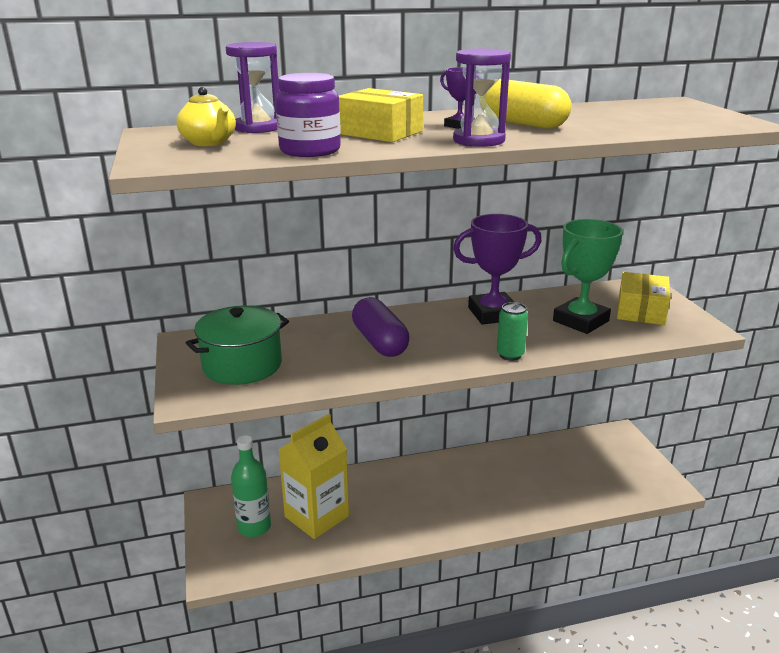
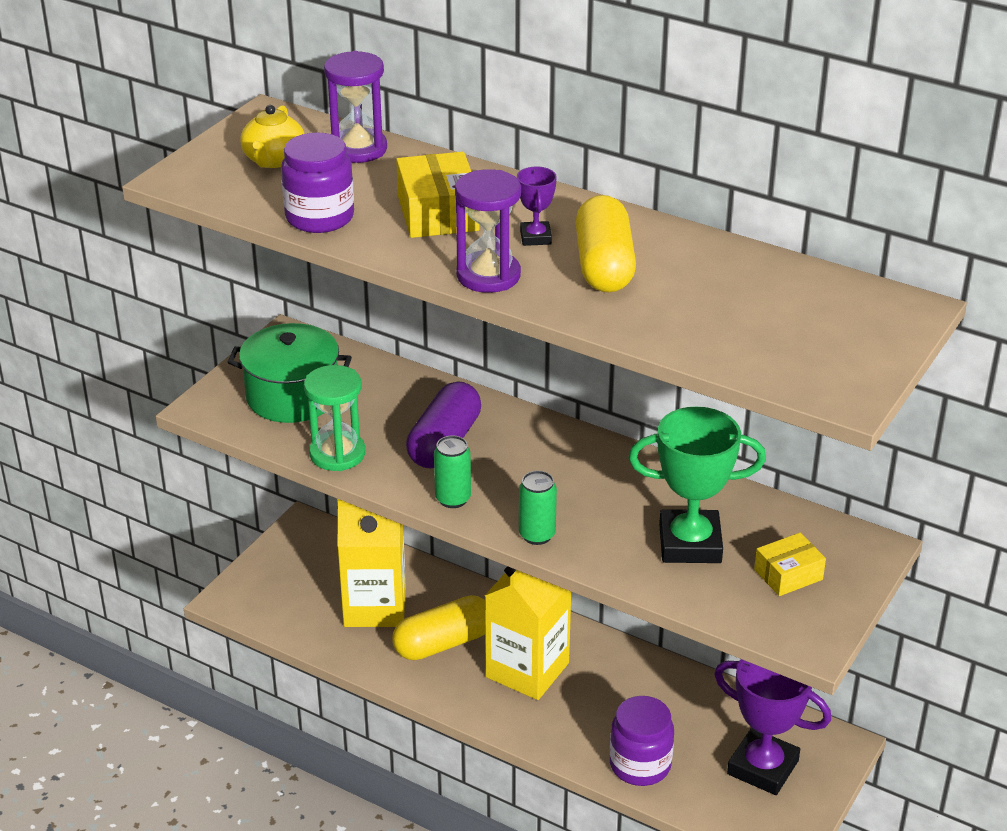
camera: 45 degrees right, 10 degrees up
green bottle [231,436,271,537] -> none
purple trophy [453,214,541,325] -> purple trophy moved to [714,659,831,795]
yellow box [617,272,670,325] -> yellow box [754,533,826,596], size x0.65
none -> green hourglass [304,365,365,471]
none -> yellow capsule [392,595,485,660]
none -> green can [434,436,471,508]
none -> yellow carton [485,566,571,700]
none -> purple jar [610,696,674,786]

